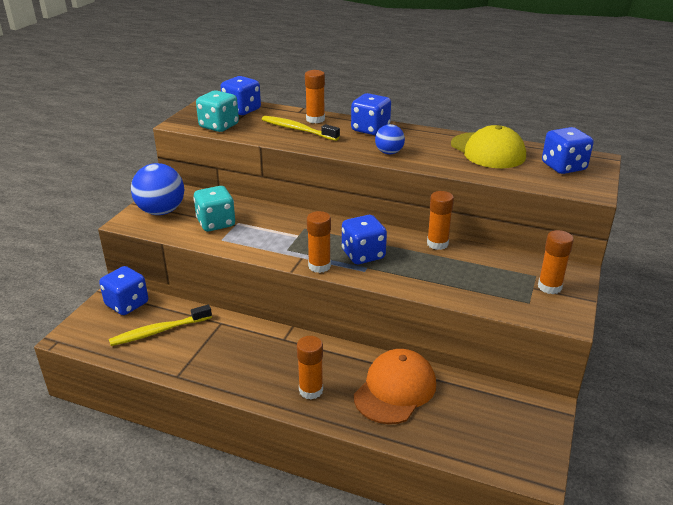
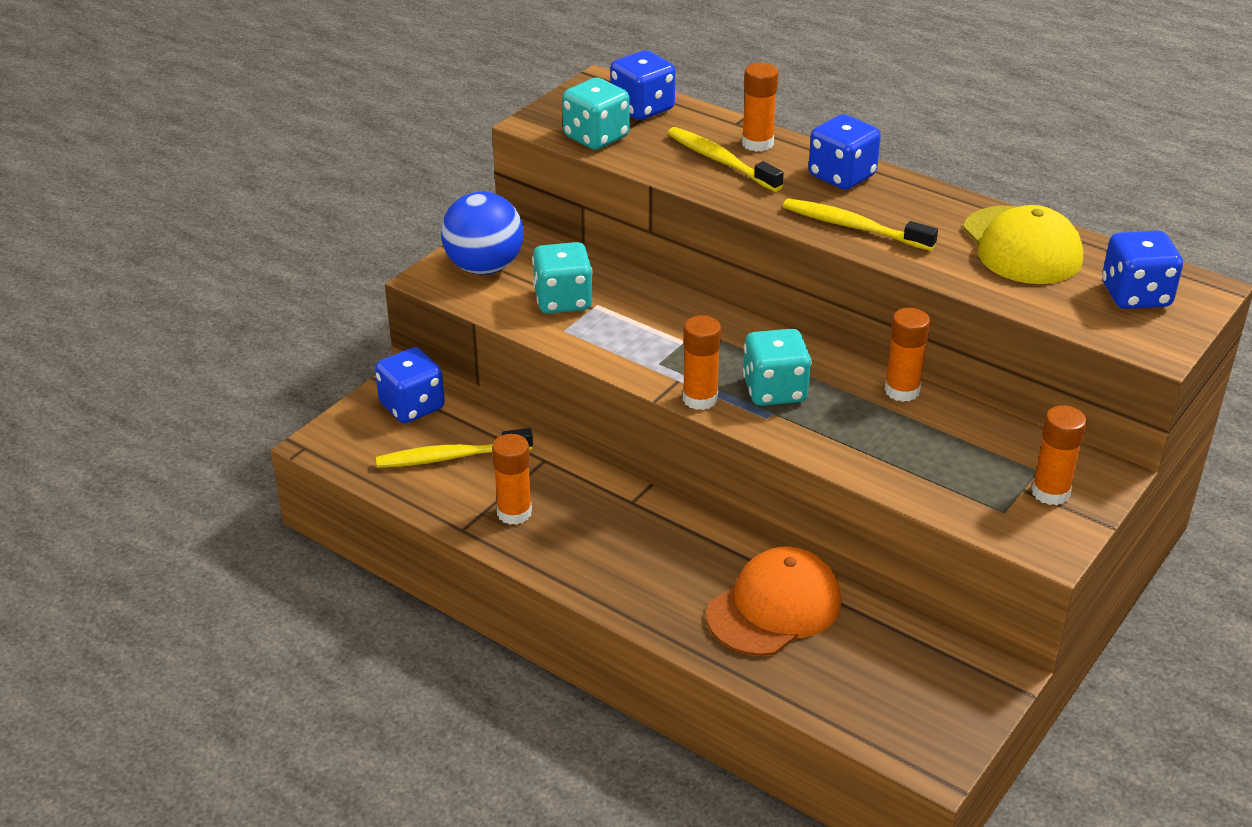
camera: 15 degrees right, 5 degrees up
orange glue stick [297,336,323,399] -> orange glue stick moved to [492,434,532,525]
blue dice [342,215,387,264] -> turquoise dice [743,329,812,406]
blue ball [375,124,405,154] -> yellow toothbrush [783,198,938,251]

